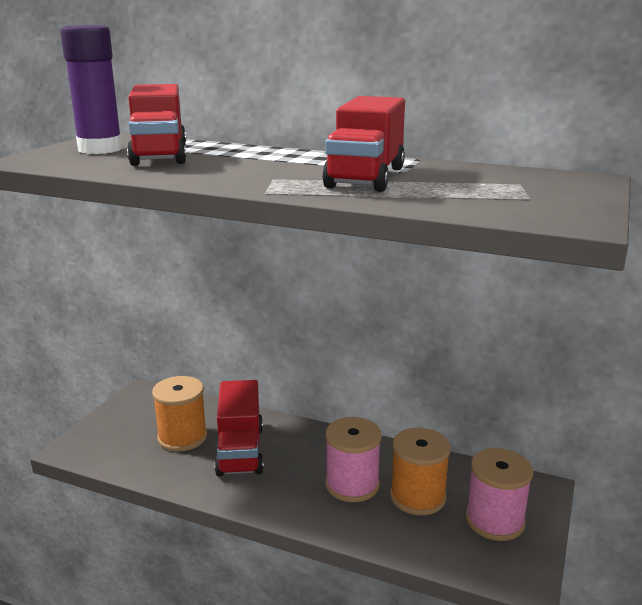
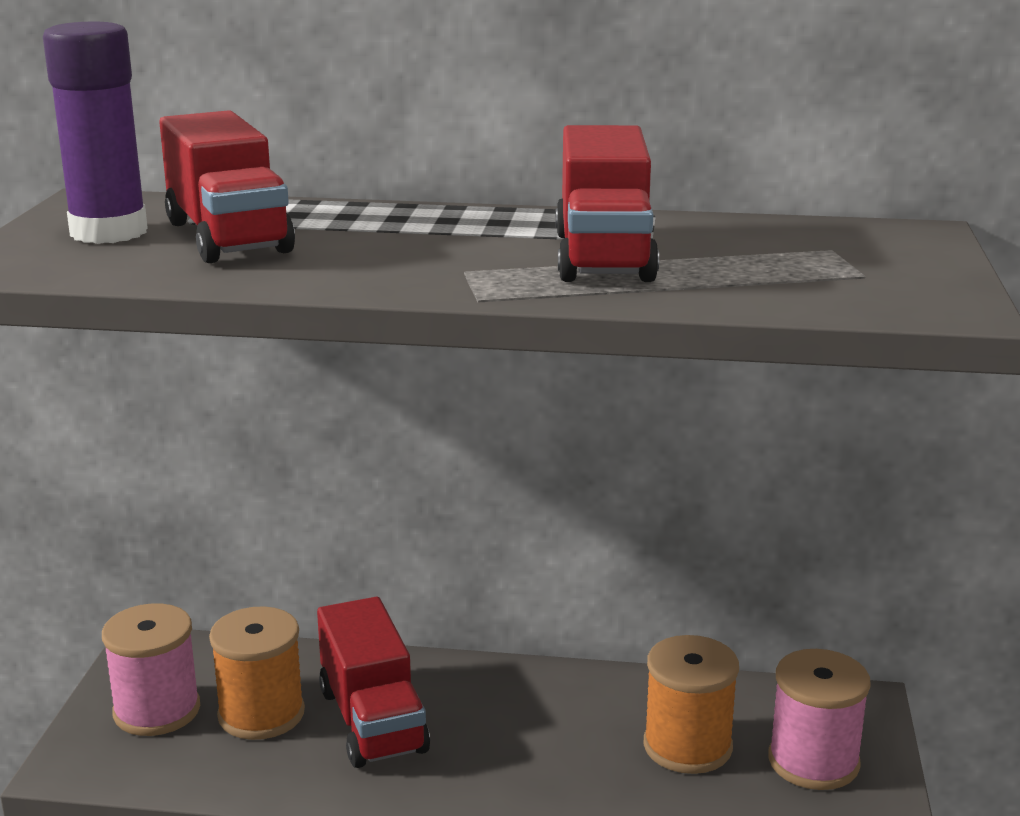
camera: 15 degrees left, 0 degrees up
pink spool [325,417,382,502] -> pink spool moved to [102,603,200,736]

